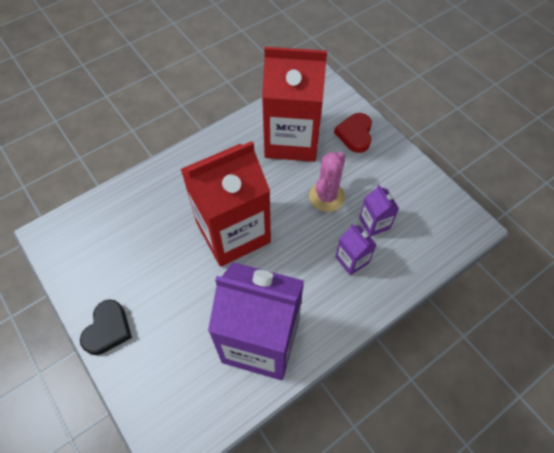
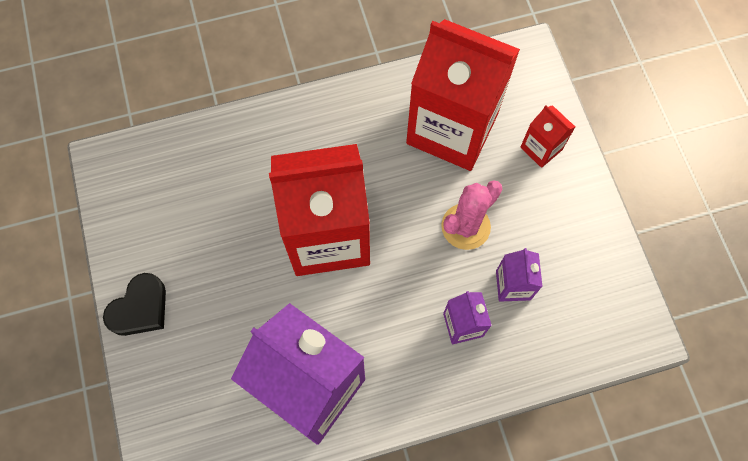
camera: 20 degrees right, 10 degrees up
red heart [334,113,372,153] -> red carton [520,105,575,168]

